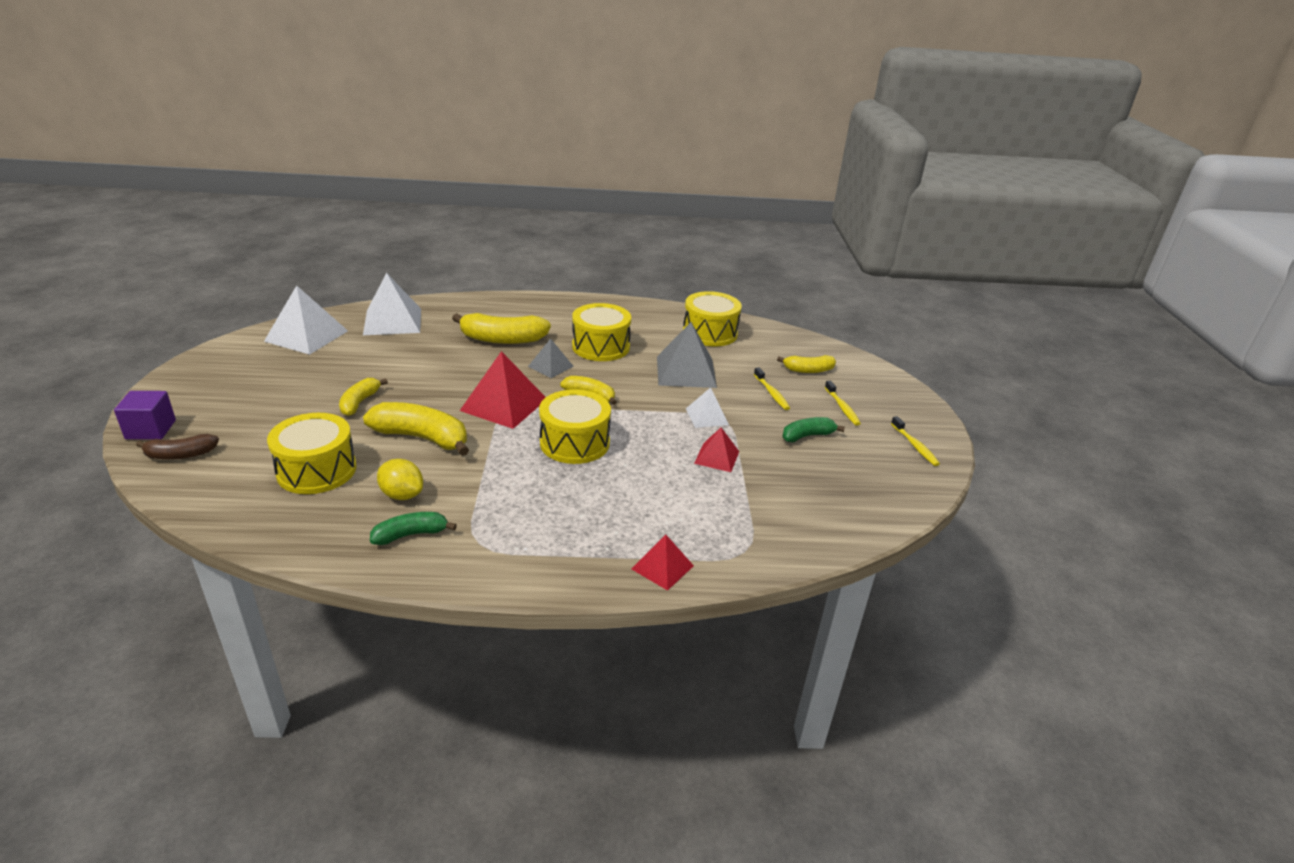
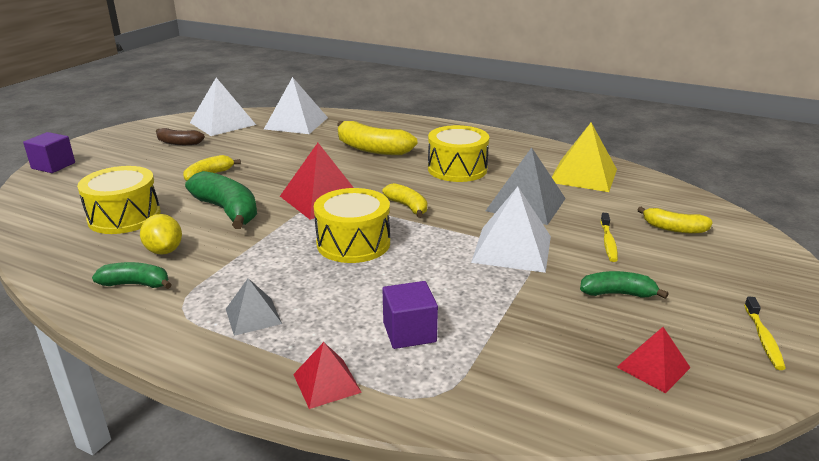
camera: 30 degrees right, 5 degrees down
brown banana [136,434,219,459] -> brown banana moved to [156,128,205,145]
yellow banana [363,402,469,456] -> green banana [185,171,257,229]
grey pyramid [528,338,574,378] -> grey pyramid moved to [226,278,282,336]
yellow drum [683,291,742,347] -> yellow pyramid [552,123,617,192]
white pyramid [686,387,729,428] -> white pyramid [471,187,551,273], size x1.78
red pyramid [694,428,739,472] -> red pyramid moved to [617,327,690,393]
yellow toothbrush [825,381,861,426] -> none
none -> purple cube [383,281,438,349]

